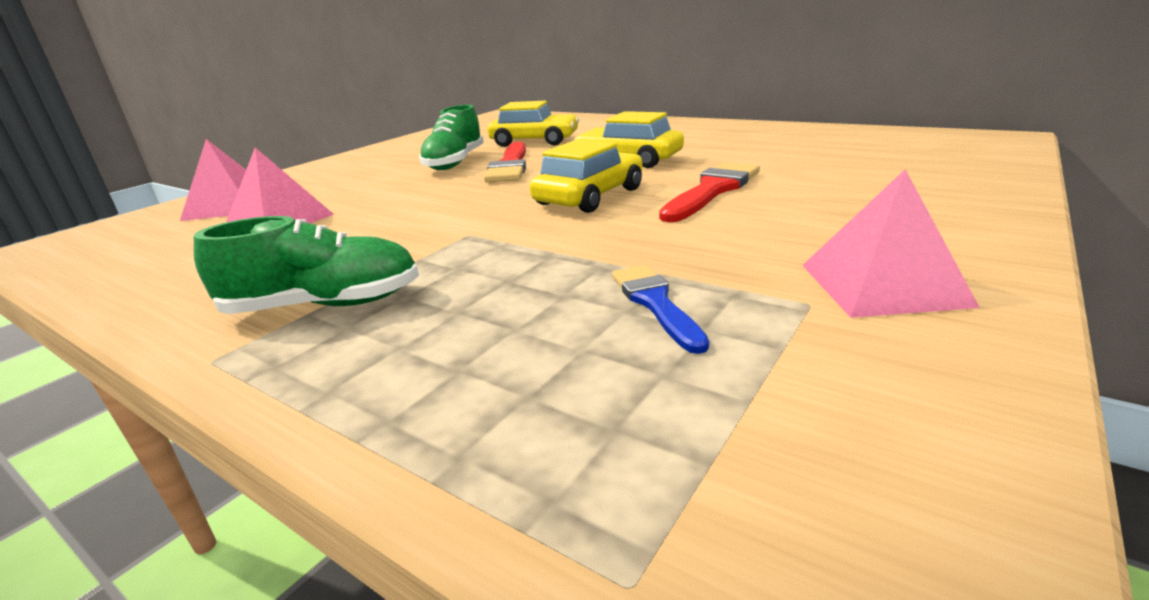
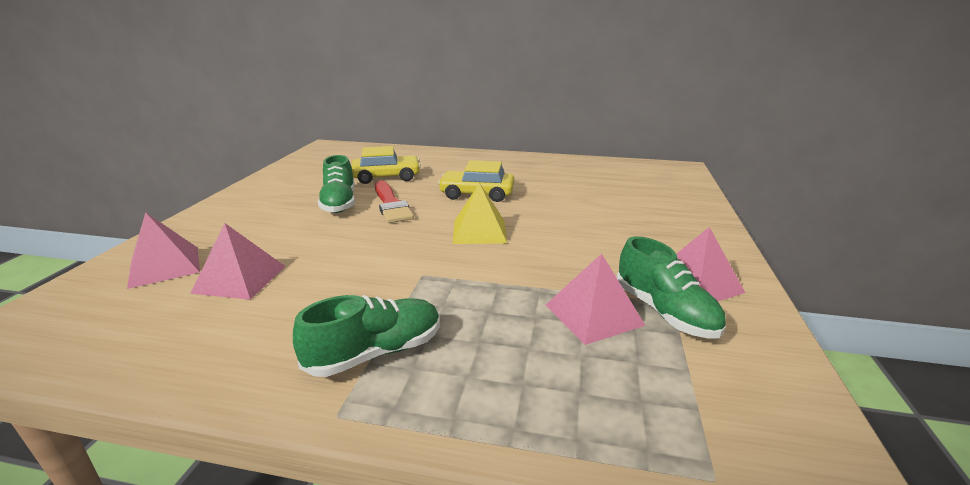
camera: 25 degrees left, 0 degrees up
yellow car [530,139,643,213] -> yellow pyramid [453,183,507,244]
blue brush [612,265,709,354] -> pink pyramid [546,254,646,345]
red brush [659,162,760,222] -> none
none -> green shoe [616,236,726,339]

